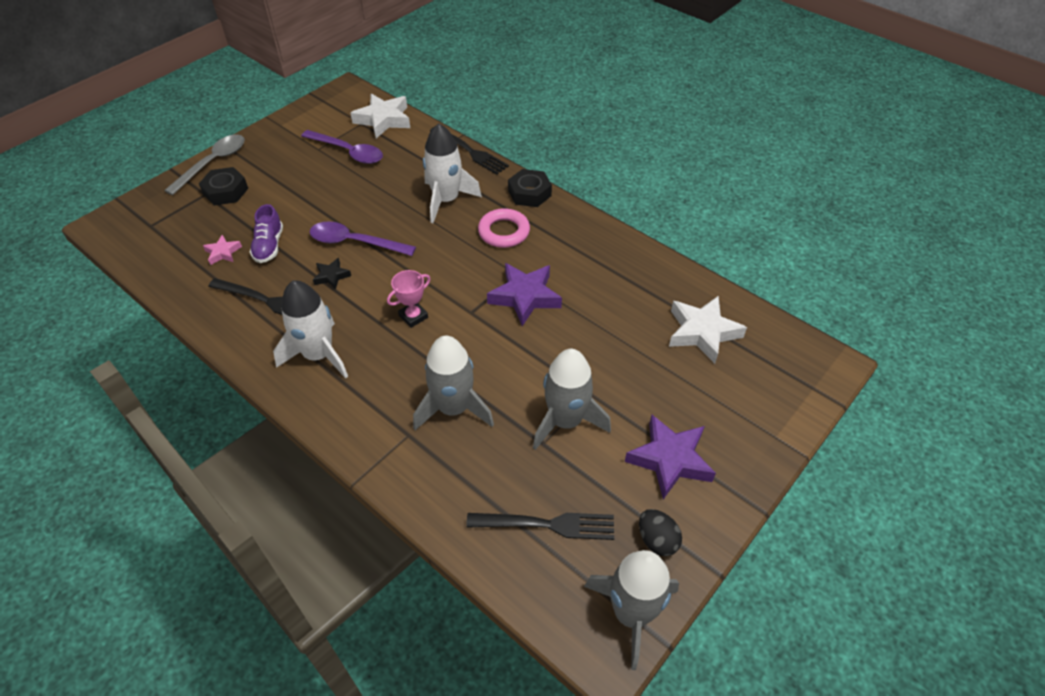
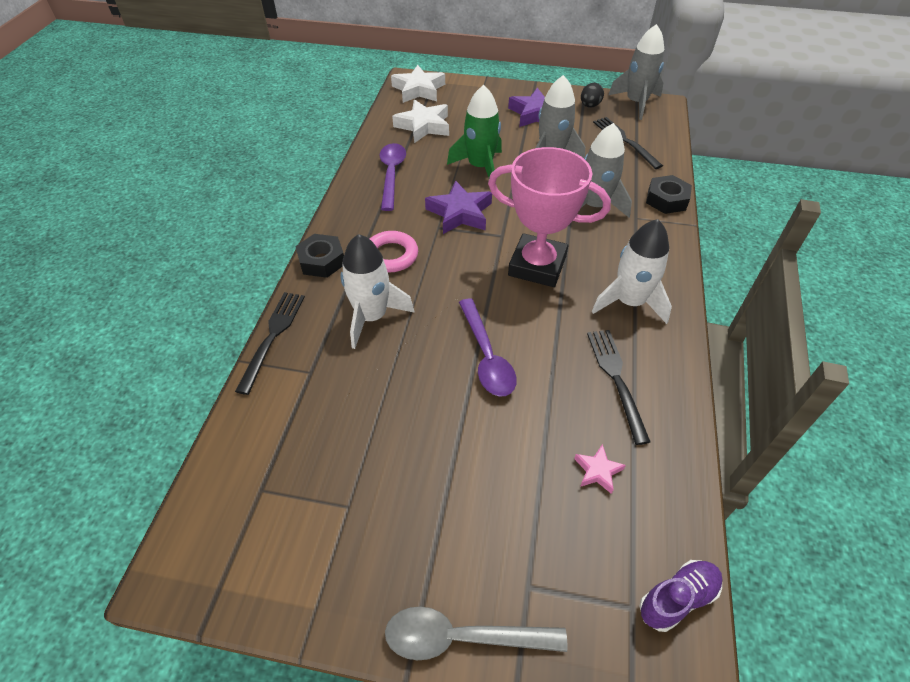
camera: 120 degrees left, 0 degrees up
black nut [199,167,248,205] -> black nut moved to [646,175,692,214]
purple shoe [250,204,283,263] -> purple shoe moved to [639,560,723,632]
purple spoon [301,130,383,164] -> purple spoon moved to [380,143,406,211]
black star [313,258,351,290] -> none
white star [351,94,410,138] -> white star moved to [391,65,445,103]
pink trophy [387,270,430,328] -> pink trophy [488,147,611,287], size x2.29
none -> green rocket [447,85,502,178]

